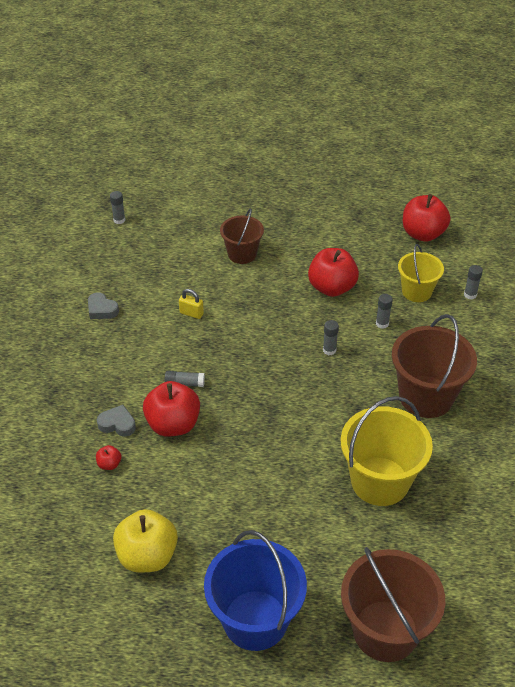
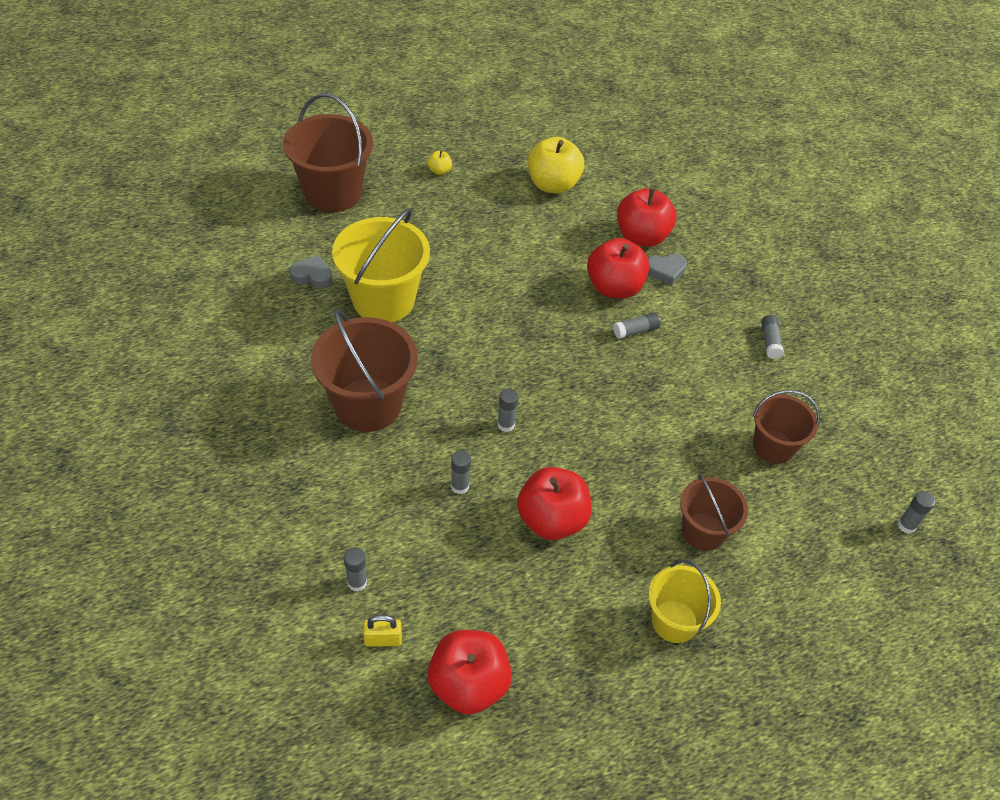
camera: 150 degrees right, 5 degrees up
grey heart [88,292,119,319] -> grey heart moved to [289,255,333,288]
red apple [96,445,121,470] -> red apple [617,188,677,247], size x2.30
yellow padlock [179,289,204,319] -> yellow padlock moved to [363,615,402,647]
blue bucket [204,530,307,651] -> yellow apple [428,150,452,175]
yellow bucket [398,244,444,302] -> yellow bucket moved to [648,560,721,643]
none -> brown bucket [753,390,820,464]
none -> grey glue stick [761,315,784,359]

